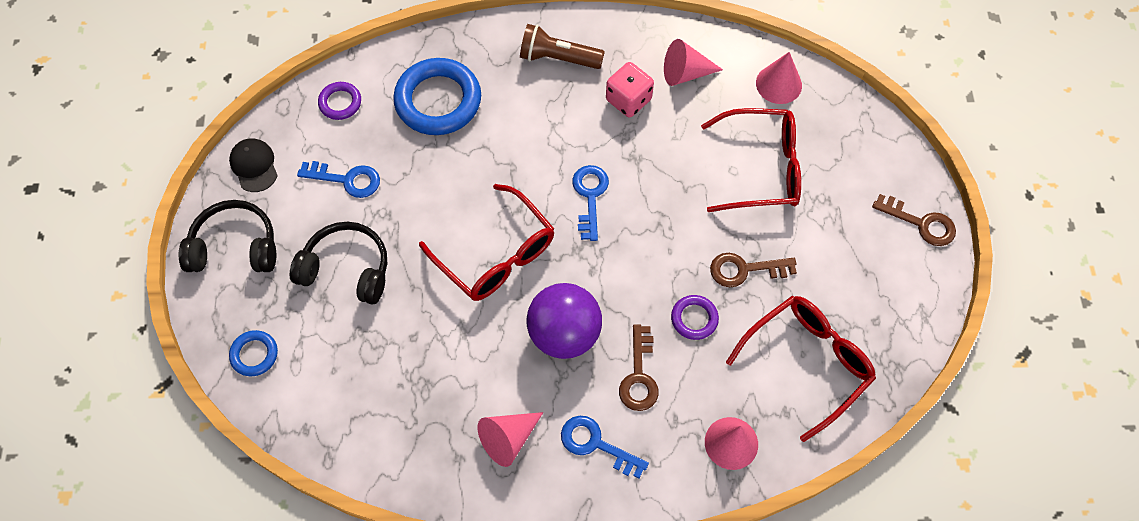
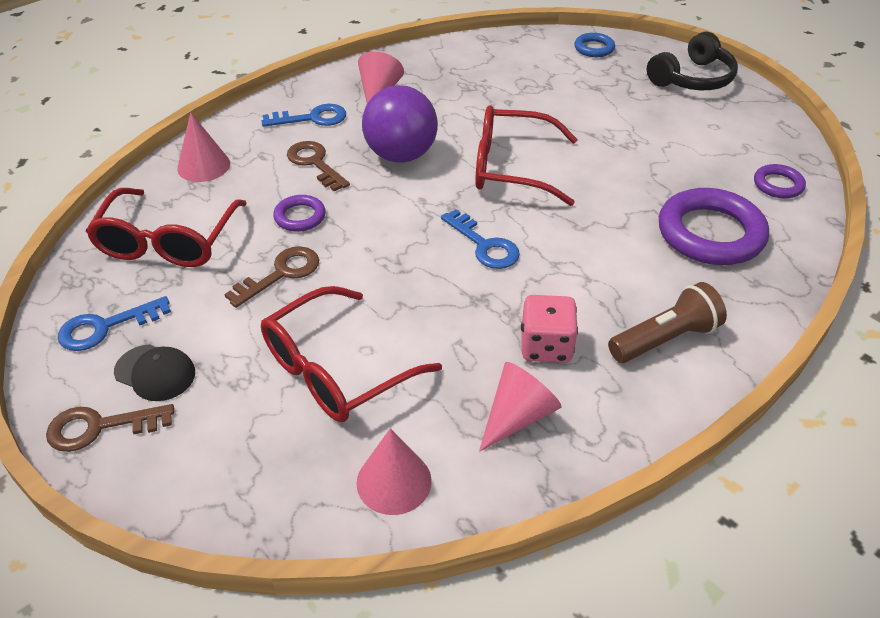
camera: 140 degrees right, 20 degrees down
black cap [229,138,278,192] -> black cap moved to [114,344,195,401]
black headphones [290,222,387,304] -> none
blue key [297,161,380,198] -> blue key moved to [58,296,171,351]
blue ring [393,58,481,135] -> purple ring [659,188,769,265]

